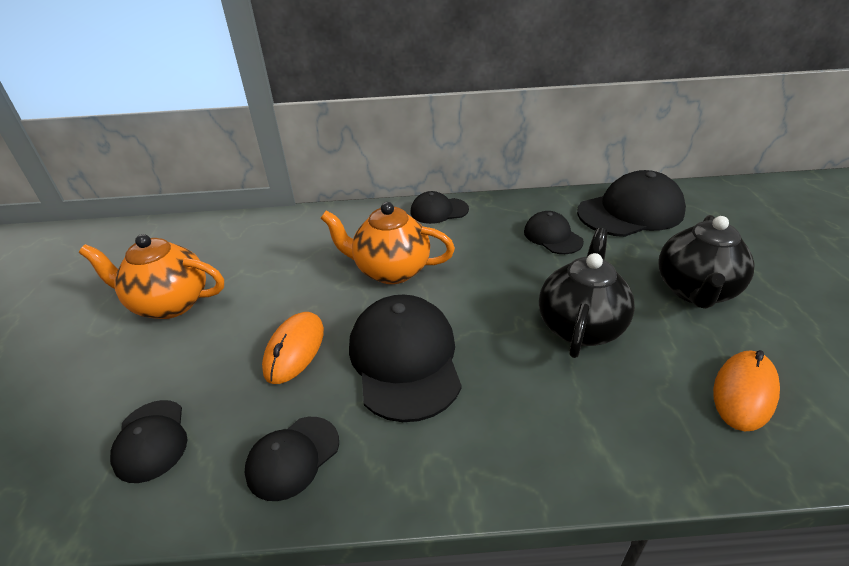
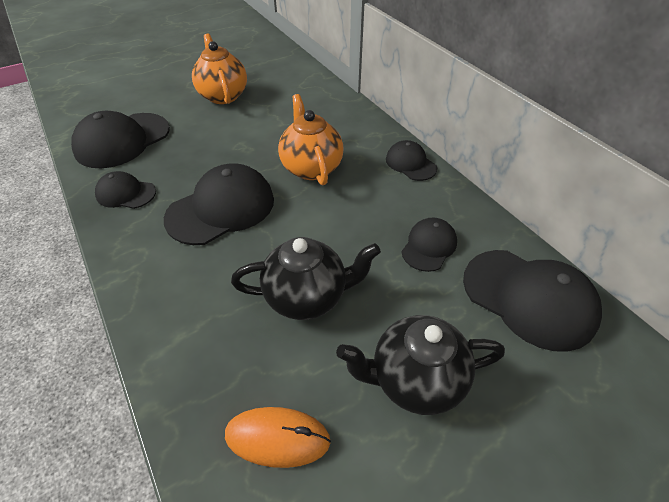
camera: 60 degrees right, 10 degrees up
black cap [110,400,187,483] -> black cap [71,111,170,168], size x1.80
orange mouse [262,312,324,384] -> none

